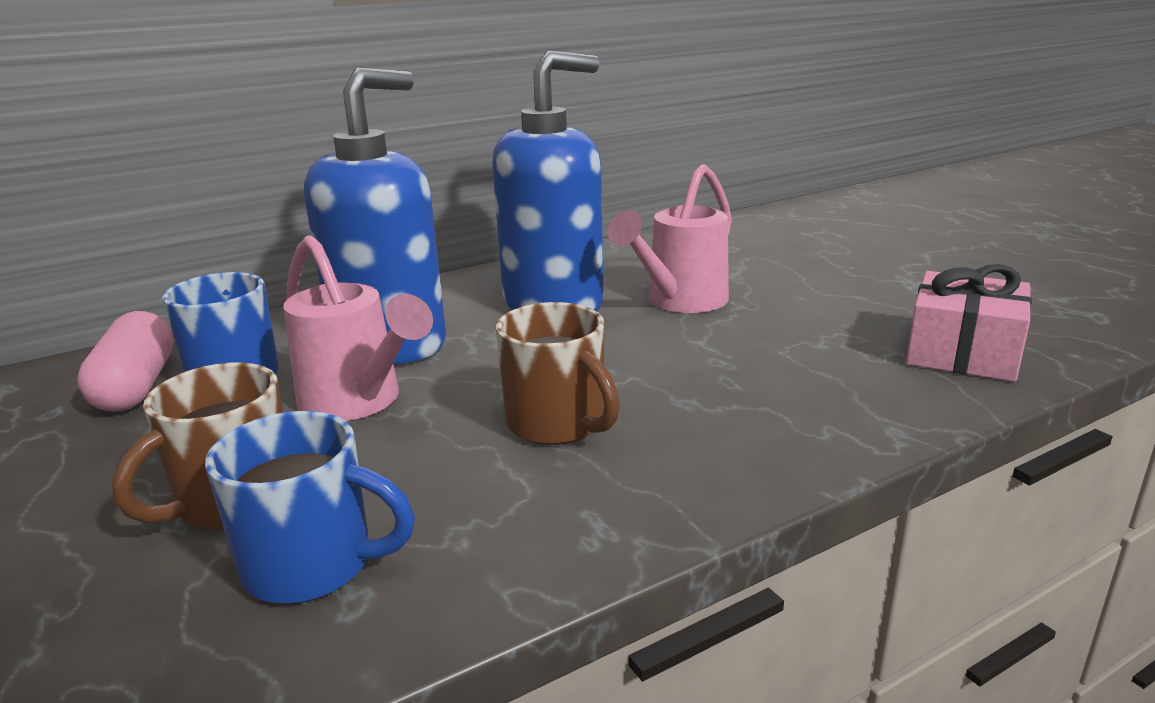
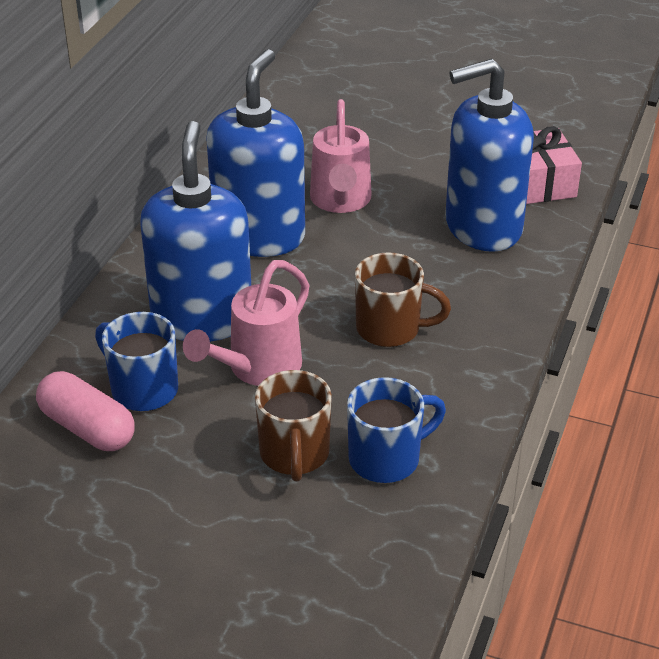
camera: 40 degrees left, 15 degrees up
pink watering can [283,235,433,421] -> pink watering can turned 120 degrees clockwise [183,260,309,386]
none -> blue soap dispenser [445,59,534,252]

